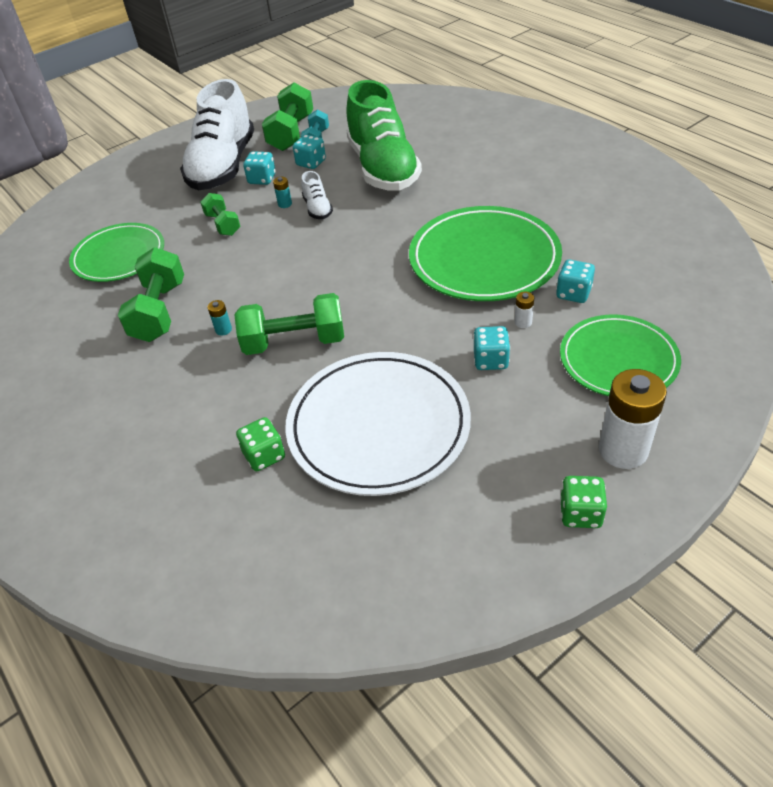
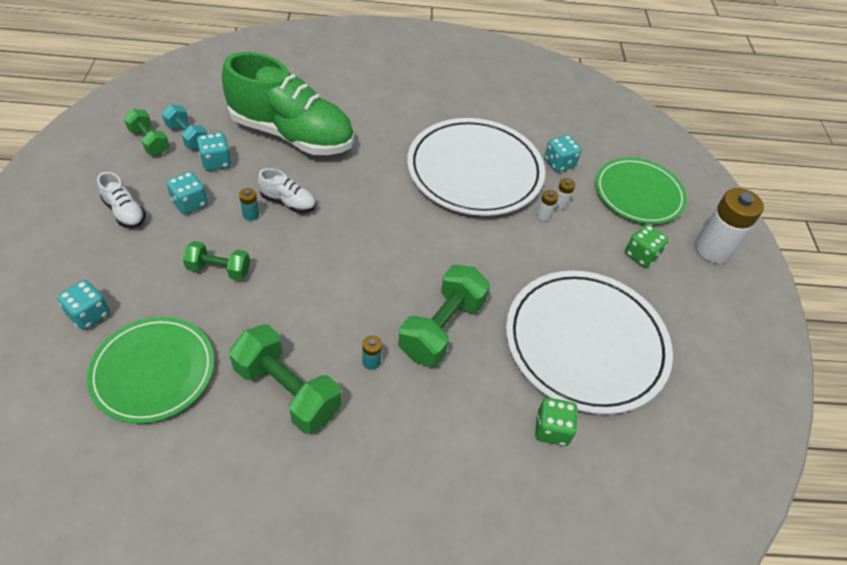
camera: 60 degrees left, 5 degrees up
white shoe [180,79,254,190] -> white shoe [97,172,146,228], size x0.41
green dumbbell [262,83,313,151] -> green dumbbell [124,109,170,155], size x0.59
green plate [409,206,562,301] -> white plate [407,118,545,216]
turquoise dice [473,326,510,370] -> turquoise dice moved to [57,280,110,330]
green dice [560,476,607,528] -> green dice moved to [625,224,668,268]
none -> white battery [537,190,558,221]

